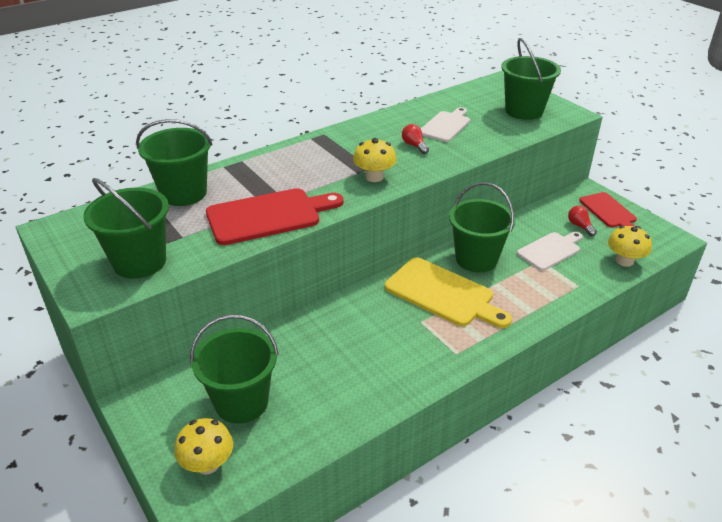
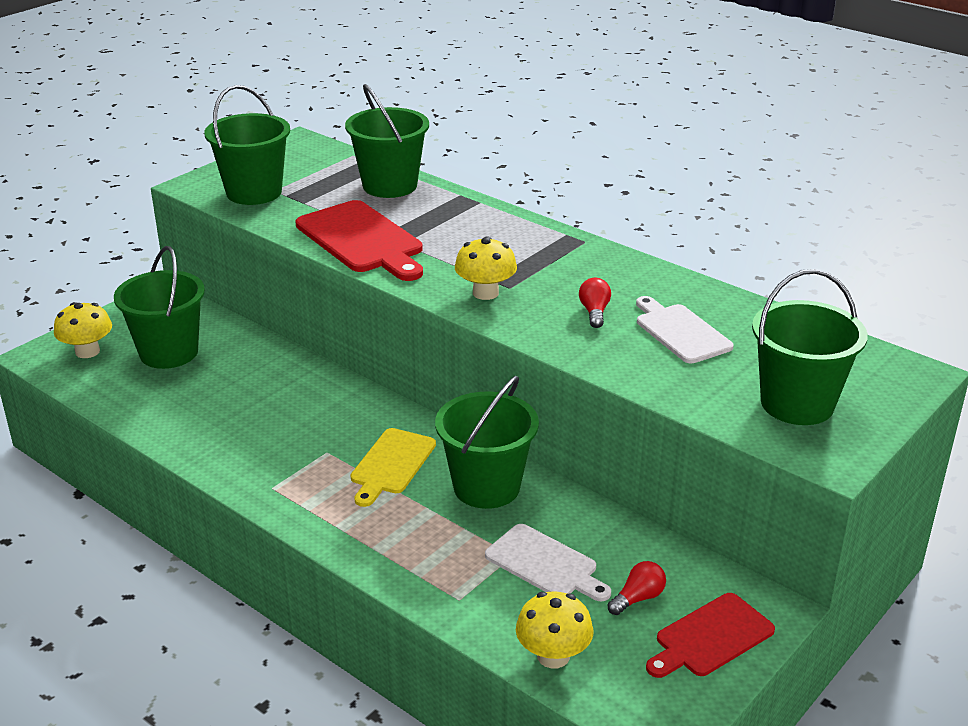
camera: 75 degrees right, 5 degrees down
yellow cutting board [385,258,512,328] -> yellow cutting board [351,428,436,507], size x0.64
red light bulb [402,124,429,154] -> red light bulb turned 45 degrees counterclockwise [579,277,611,328]
white cutting board [421,107,470,142] -> white cutting board turned 135 degrees counterclockwise [636,296,734,363]

